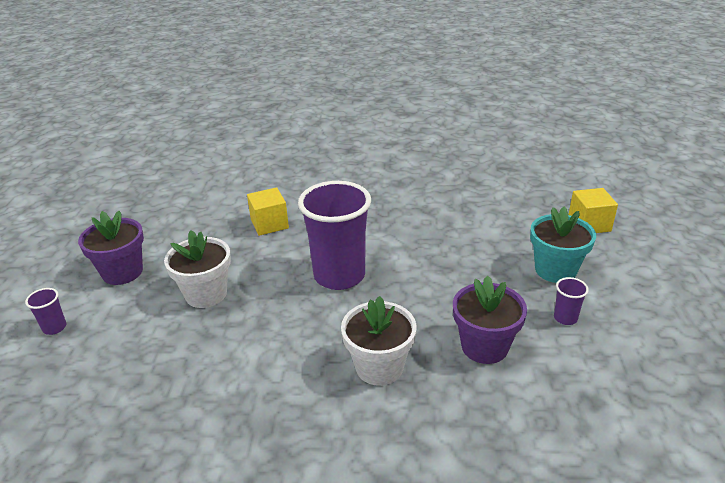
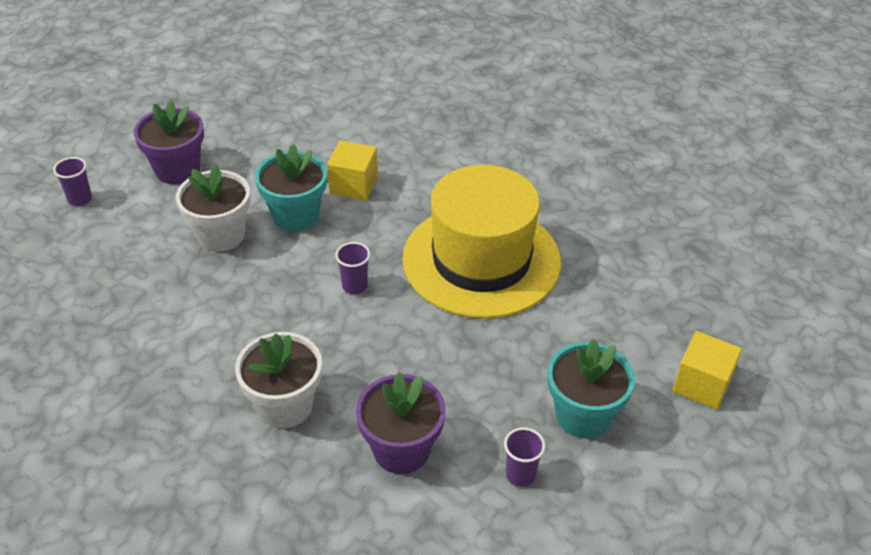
camera: 35 degrees right, 10 degrees up
purple cup [298,181,371,290] -> purple cup [335,242,370,294], size x0.41
none -> turquoise flower pot [255,144,327,231]
none -> yellow hat [402,165,561,319]

